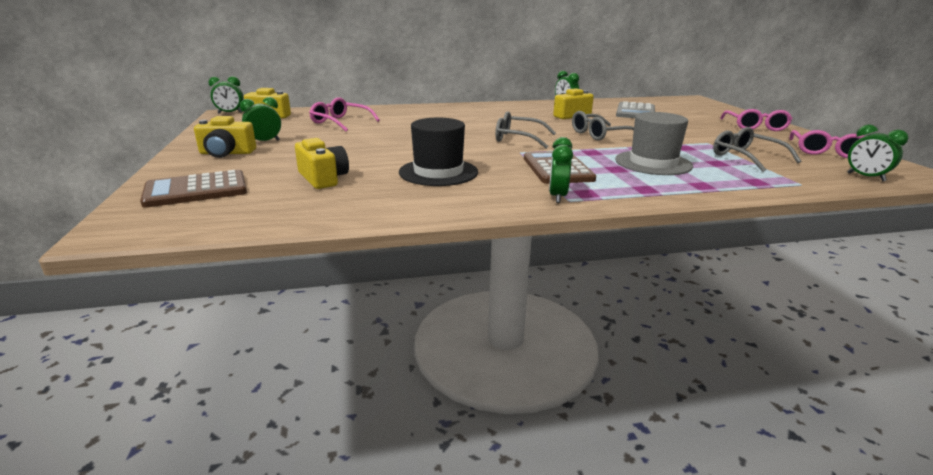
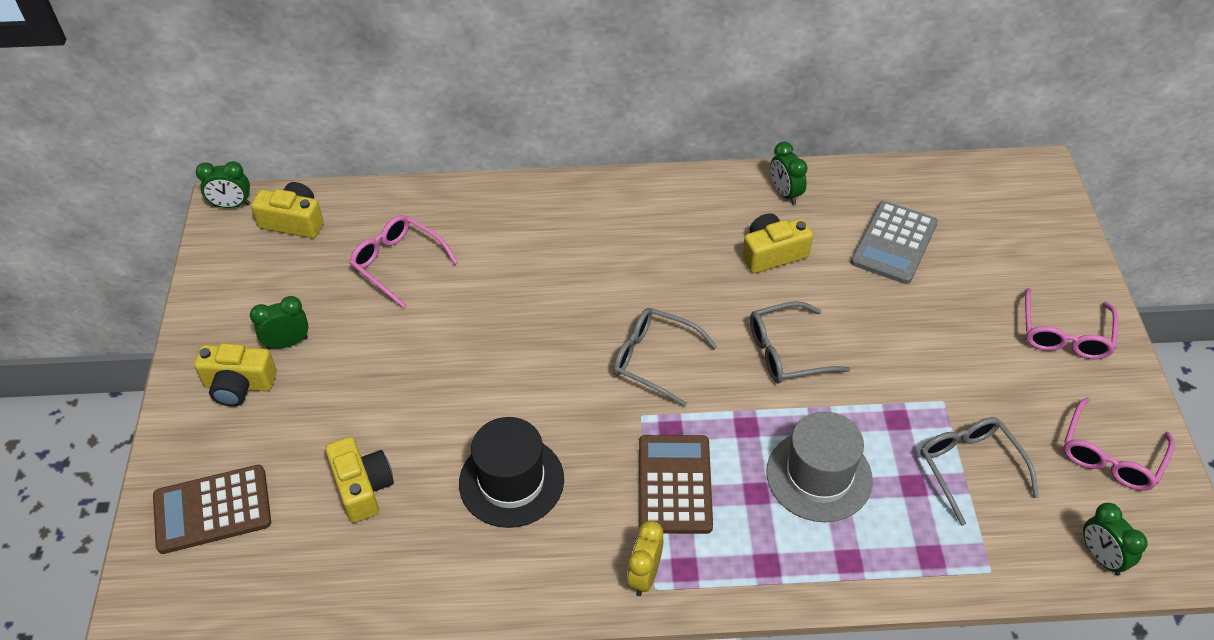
camera: 10 degrees right, 25 degrees up
green clock [549,137,573,203] -> yellow clock [627,521,664,596]

